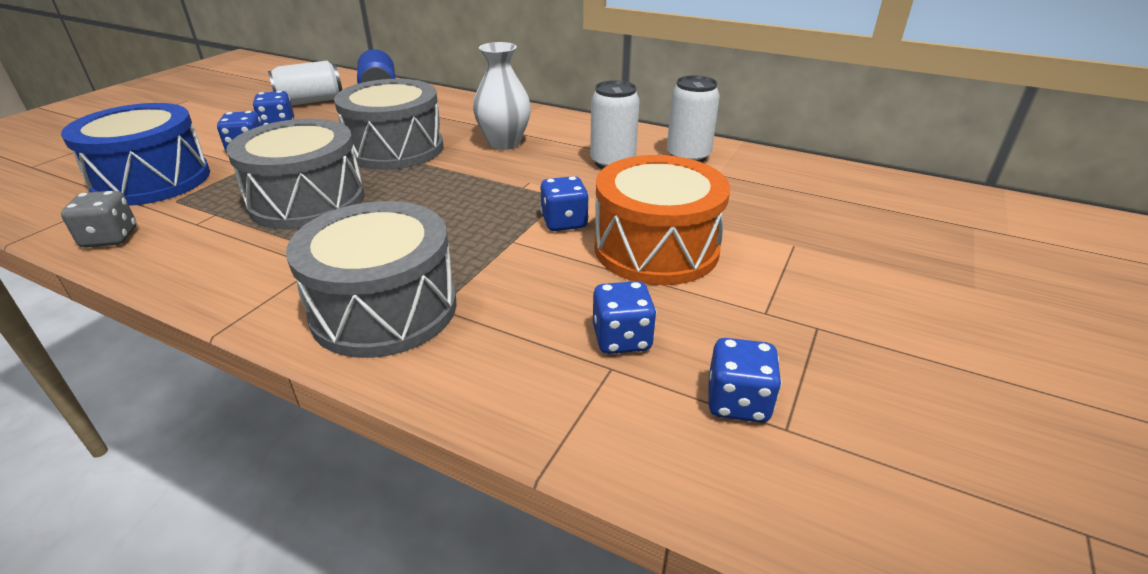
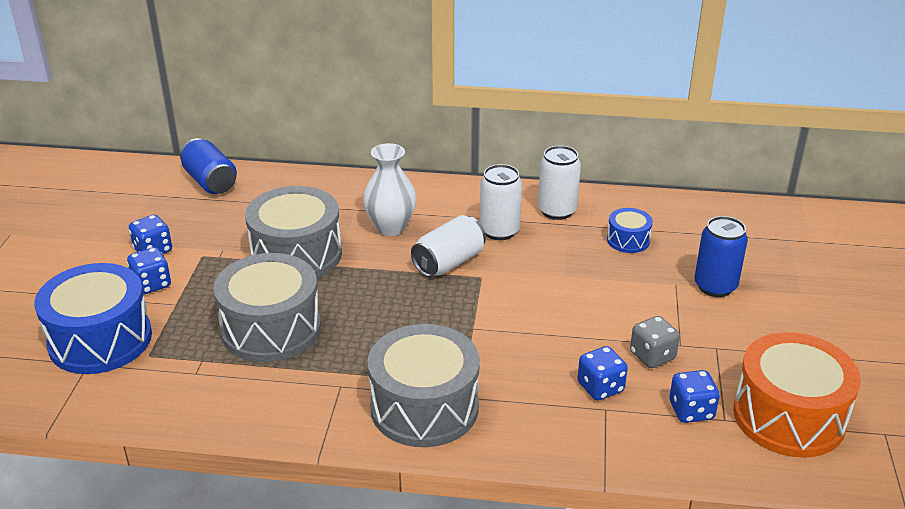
camera: 20 degrees left, 0 degrees up
grey dice [61,191,136,248] -> grey dice moved to [630,316,680,368]
white can [268,61,342,106] -> white can moved to [411,215,486,277]
blue dice [541,176,589,231] -> none
orange drum [594,155,730,285] -> orange drum moved to [733,332,861,458]
none -> blue drum [607,208,653,253]
none -> blue can [694,216,748,297]

